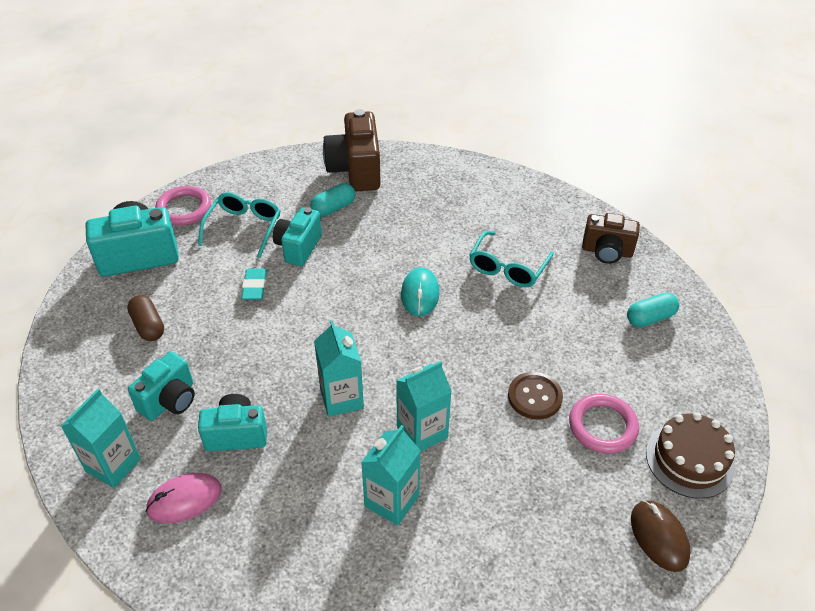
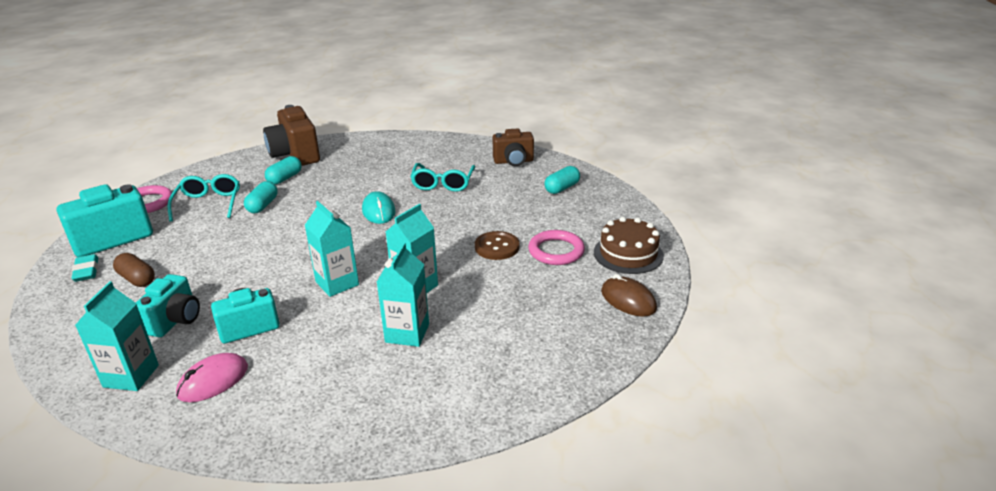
camera: 20 degrees left, 15 degrees down
turquoise eraser [241,268,267,300] -> turquoise eraser moved to [72,254,98,282]
turquoise camera [273,207,322,266] -> turquoise capsule [244,181,278,213]

